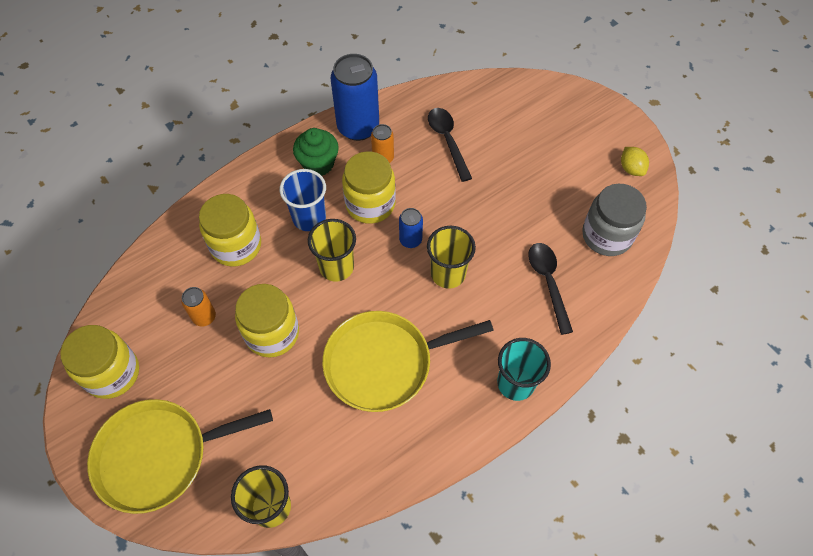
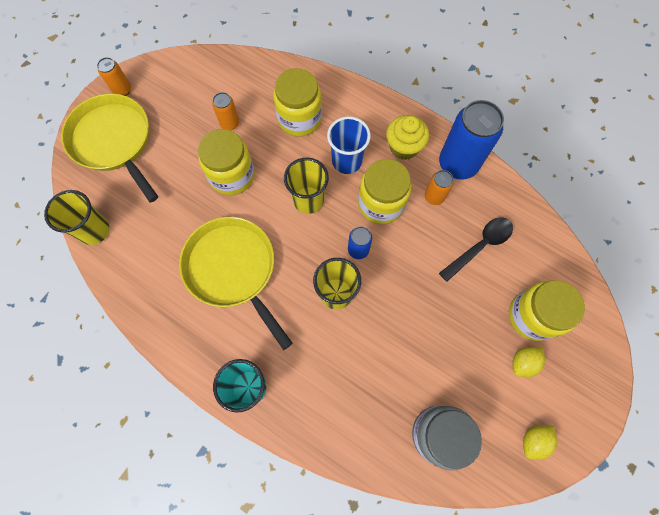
camera: 70 degrees right, 10 degrees up
yellow jar [60,325,139,399] -> yellow jar moved to [509,280,585,341]
green cupcake [293,128,339,176] -> yellow cupcake [386,115,429,160]
black spoon [528,243,573,335] -> none
none -> orange can [97,57,131,96]
none -> yellow lemon [512,346,545,377]

